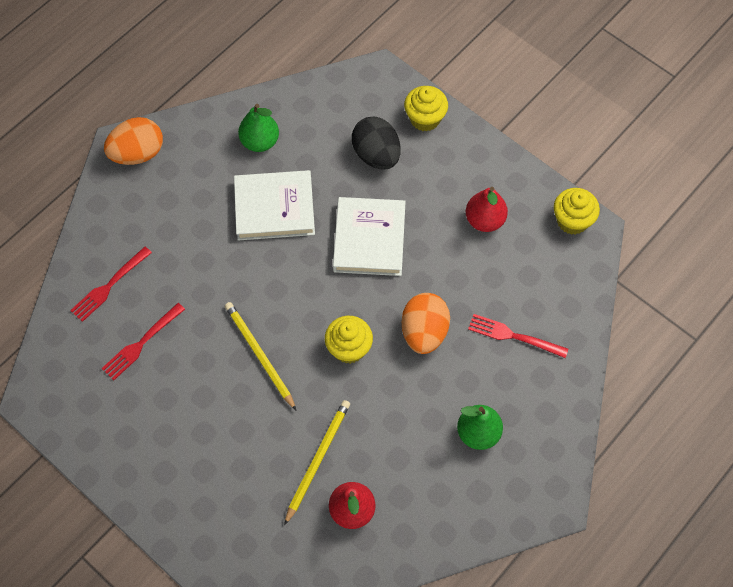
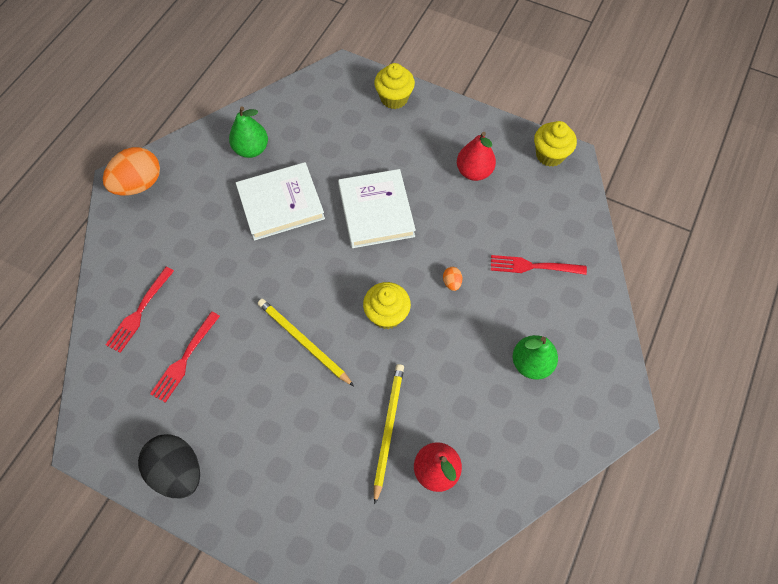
camera: 15 degrees left, 0 degrees up
black egg [352,117,401,170] -> black egg moved to [138,434,200,498]
orange egg [402,293,450,354] -> orange egg [443,267,462,291], size x0.42

